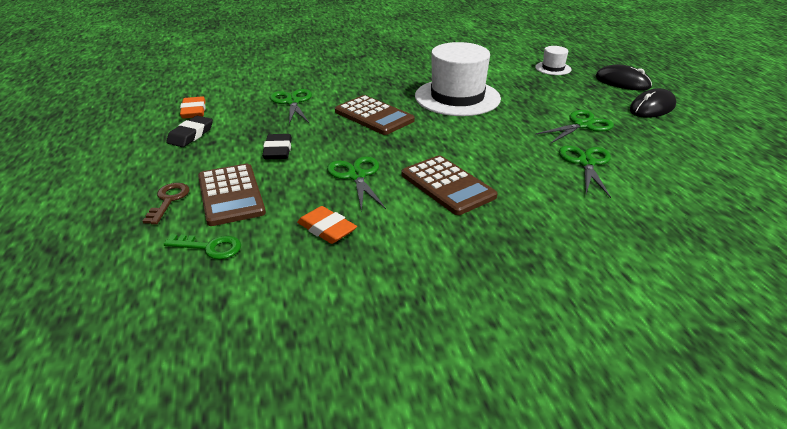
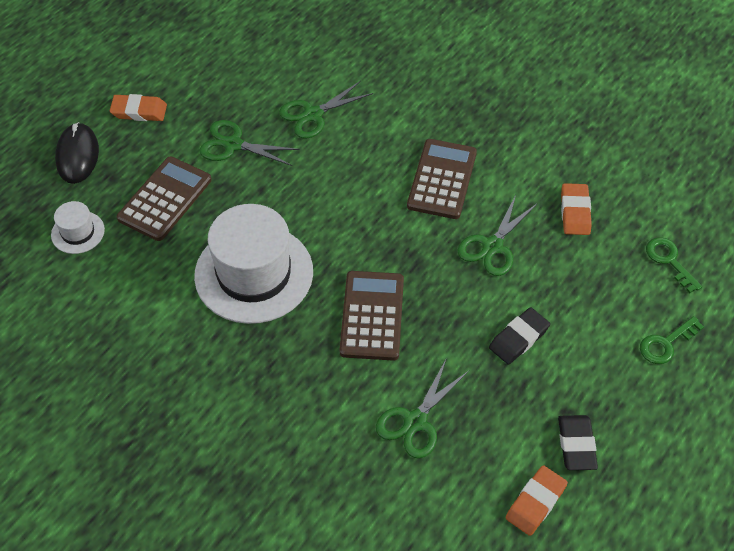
camera: 130 degrees left, 20 degrees up
brown key [143,183,190,225] -> green key [640,316,704,364]
black eraser [166,116,213,147] -> black eraser turned 75 degrees counterclockwise [558,415,598,470]
brown calculator [198,164,266,226] -> brown calculator moved to [117,157,212,241]
black mouse [630,88,676,118] -> orange eraser [110,94,167,121]

